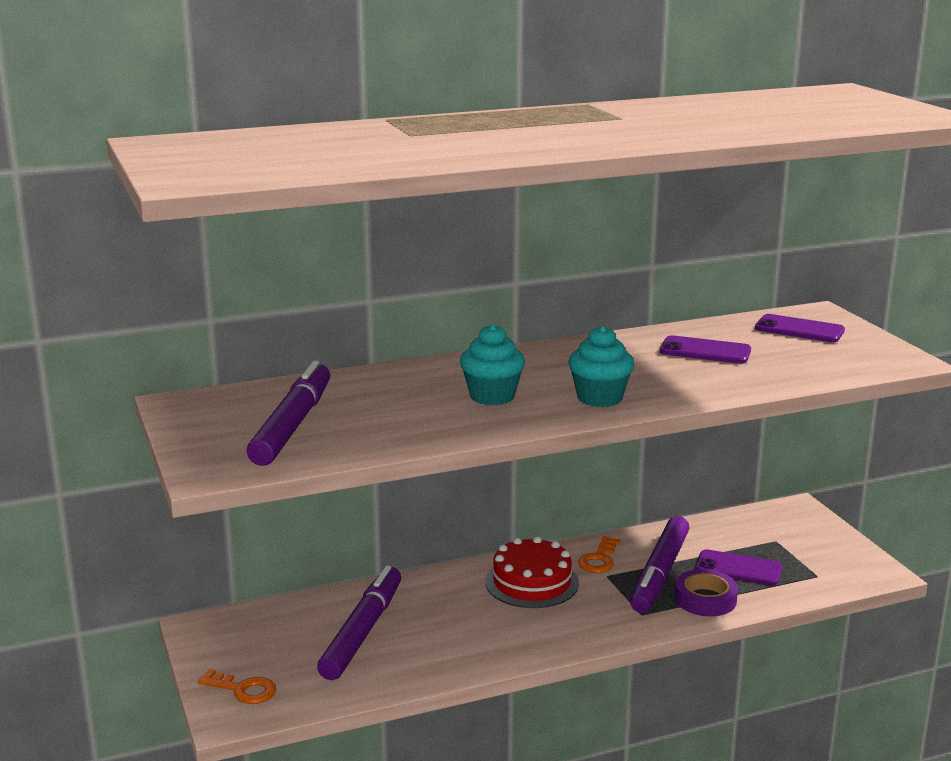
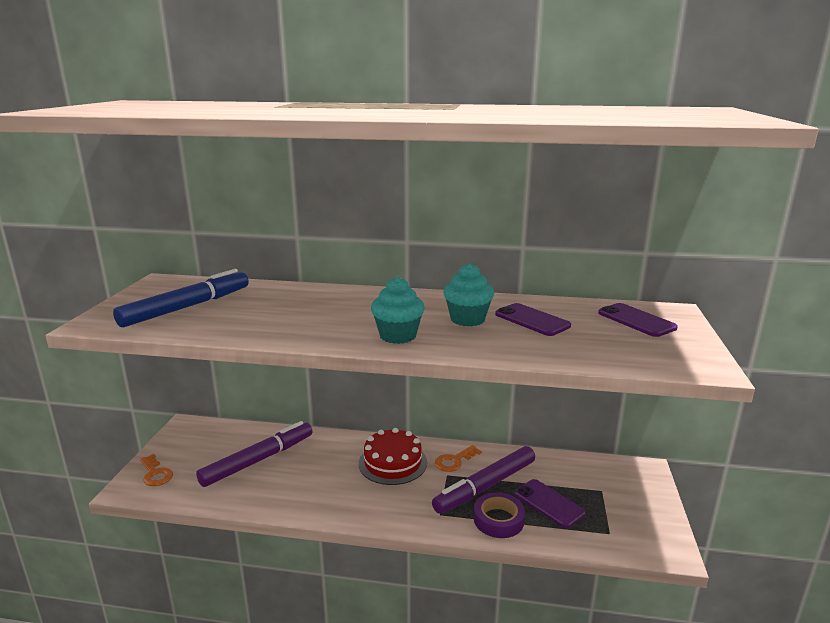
camera: 30 degrees right, 0 degrees up
purple marker [247,361,330,466] -> blue marker [113,269,249,327]
turquoise cupcake [460,324,525,405] -> turquoise cupcake moved to [444,263,494,326]

